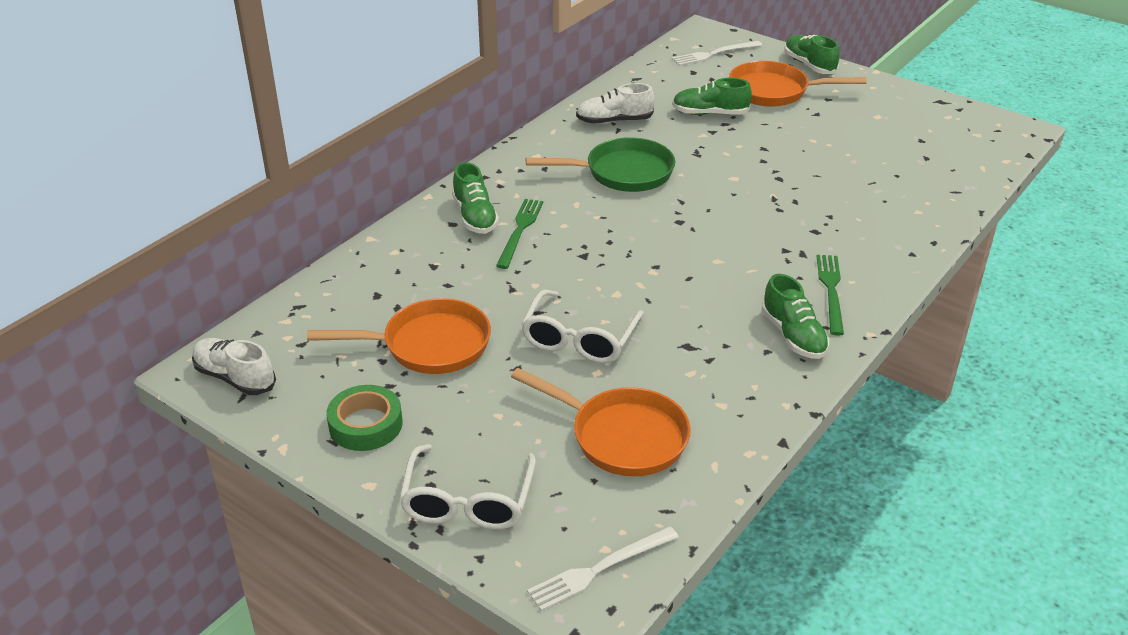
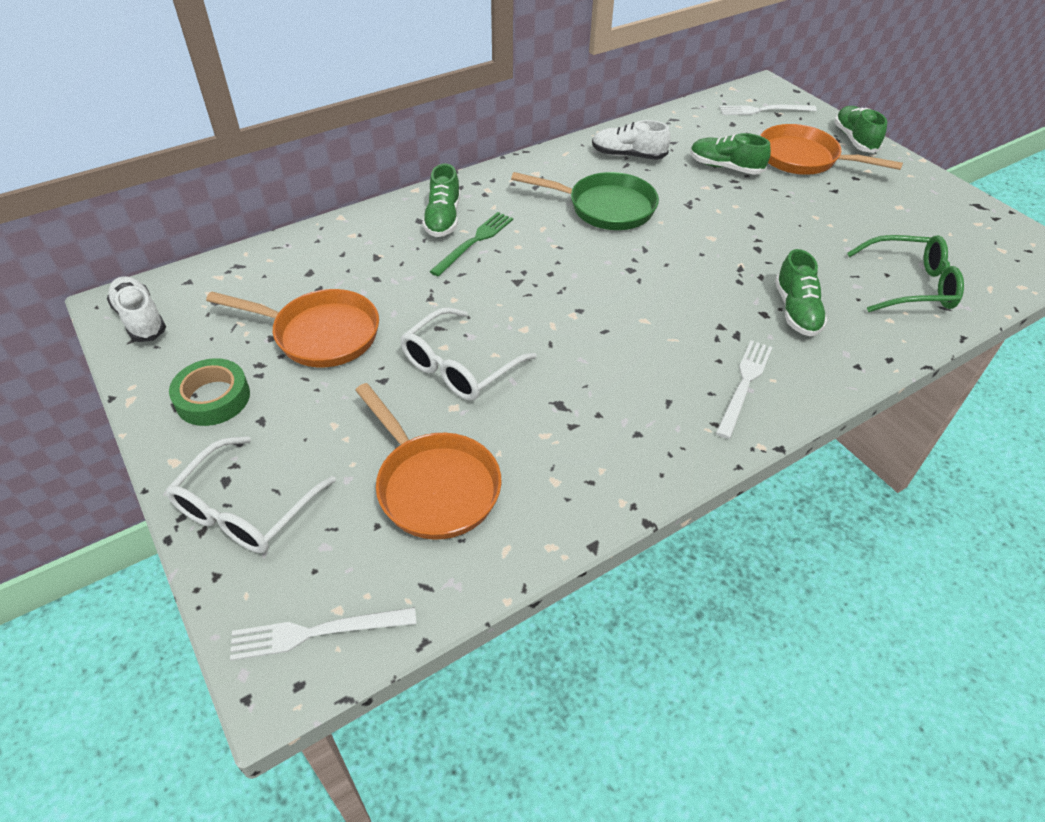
camera: 20 degrees right, 10 degrees up
green shoe [762,274,829,359] -> green shoe moved to [775,249,828,336]
green fork [816,255,844,336] -> white fork [716,340,772,439]
none -> green glasses [847,235,964,312]

